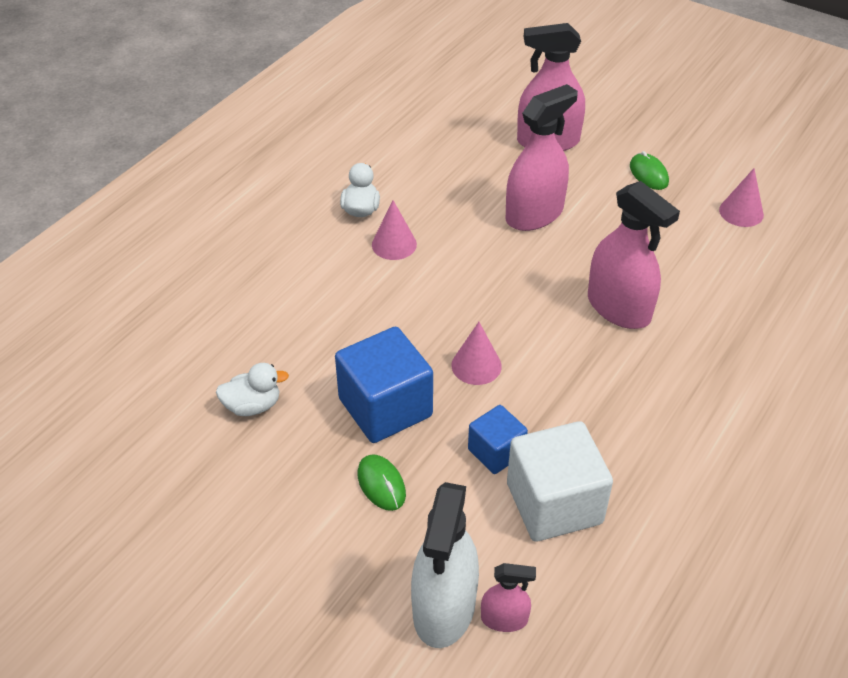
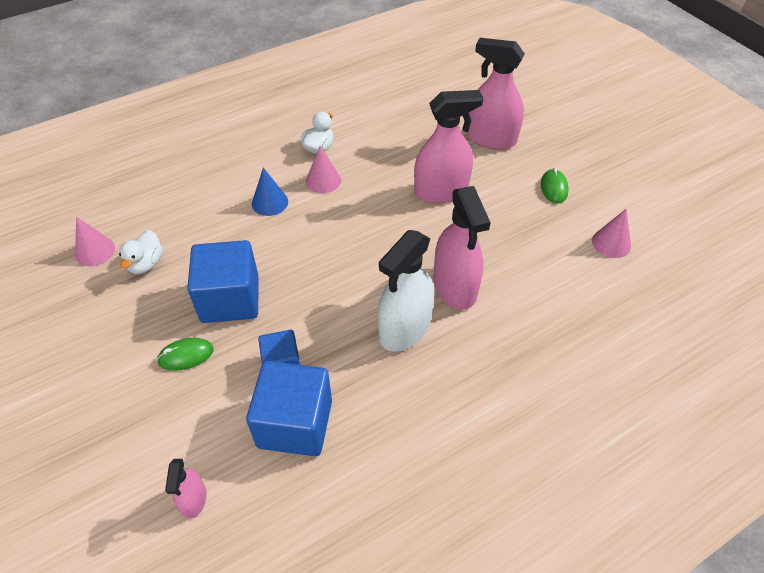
camera: 25 degrees right, 5 degrees up
white duck [216,363,289,416] -> white duck turned 90 degrees clockwise [119,230,163,274]
green mouse [358,454,406,511] -> green mouse turned 75 degrees clockwise [157,338,214,371]
white spray bottle [411,482,479,648] -> white spray bottle moved to [377,230,434,352]
pink cone [452,322,502,385] -> pink cone moved to [75,217,115,266]
pink spray bottle [481,563,536,632] -> pink spray bottle turned 60 degrees clockwise [165,459,207,519]
white cube [507,421,613,542] -> blue cube [246,361,332,456]
none -> blue cone [252,168,288,216]

